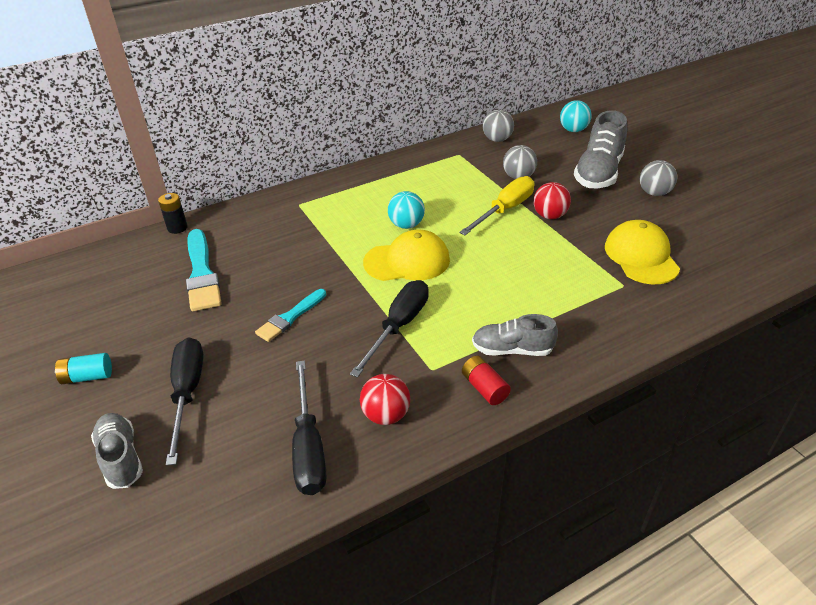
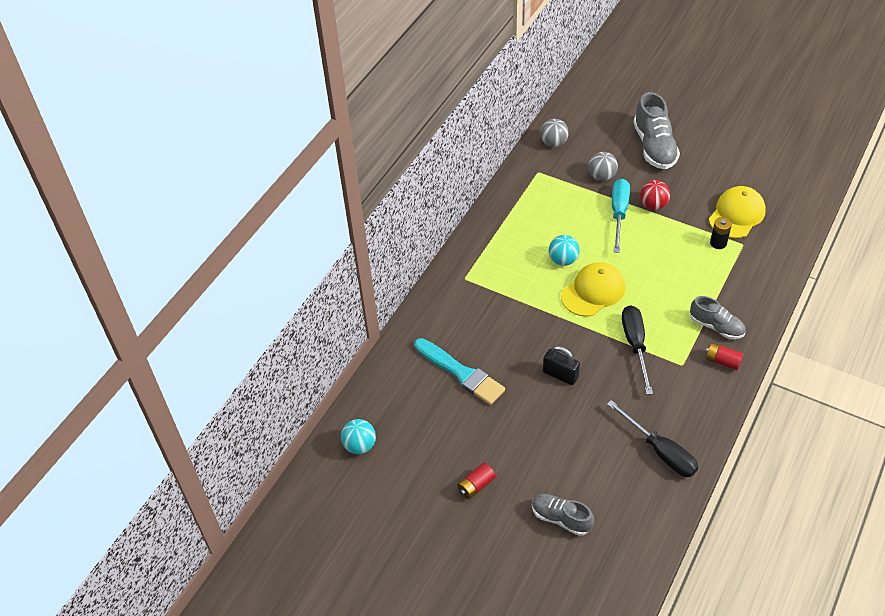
camera: 30 degrees left, 10 degrees up
turquoise battery [55,353,112,384] -> red battery [457,463,496,499]
black battery [158,193,188,234] -> black battery moved to [710,217,732,249]
black screwdriver [166,337,204,466] -> none
turquoise brush [255,289,326,342] -> black padlock [543,346,580,385]
red ball [360,374,410,425] -> none
yellow screwdriver [459,176,535,235] -> turquoise screwdriver [612,179,630,253]
grey shoe [472,314,558,356] -> grey shoe turned 120 degrees counterclockwise [690,296,746,339]
turquoise ball [560,100,592,132] -> turquoise ball moved to [341,419,376,454]
yellow cap [605,220,680,284] -> yellow cap turned 75 degrees clockwise [709,186,766,238]
grey ball [640,160,677,196] -> none

